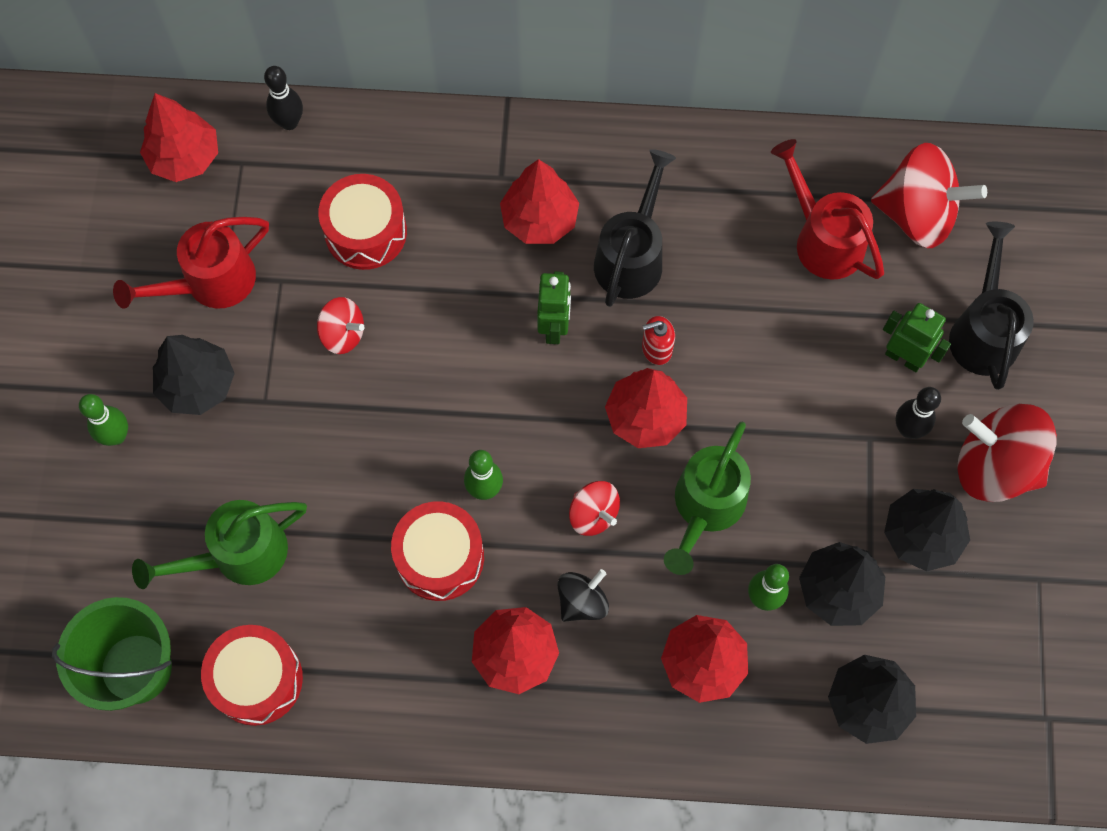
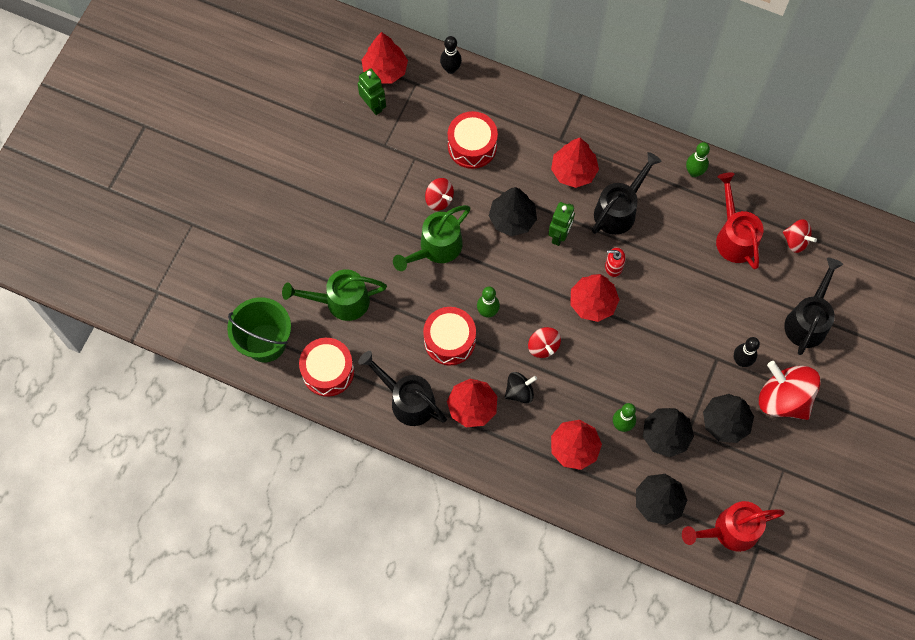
camera: 20 degrees right, 0 degrees up
green bowling pin [79,394,128,446] -> green bowling pin moved to [686,142,710,177]
red watering can [113,217,269,309] -> red watering can moved to [682,501,785,552]
black tree [153,335,235,415] -> black tree moved to [489,187,537,236]
green watering can [664,422,751,575] -> green watering can moved to [393,205,471,271]
red spinning top [871,143,987,248] -> red spinning top [783,219,817,253], size x0.54
green robot [883,303,951,372] -> green robot moved to [358,68,386,115]
none -> black watering can [358,351,447,426]

